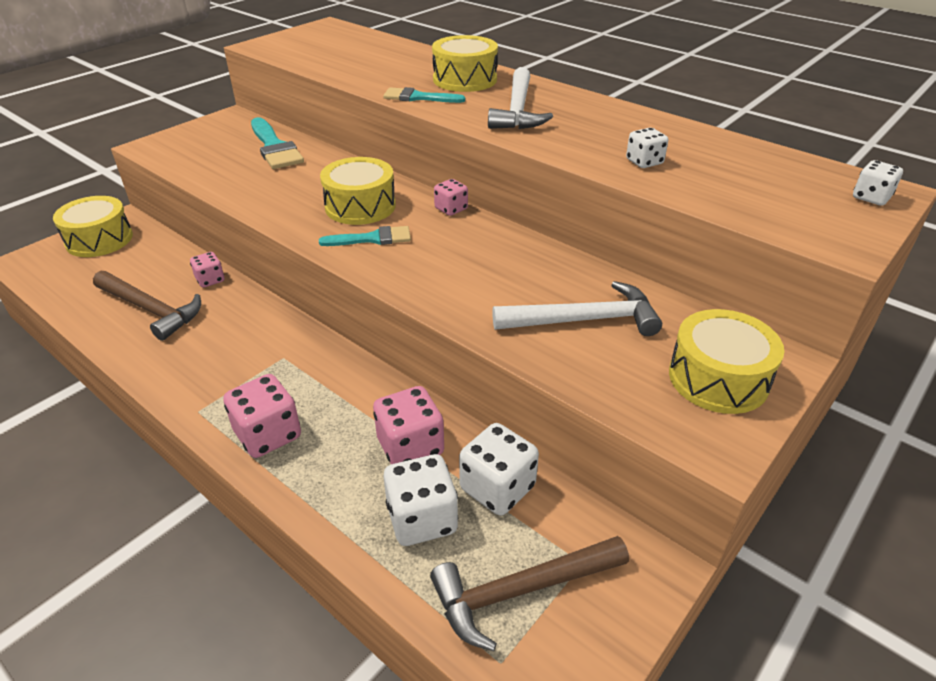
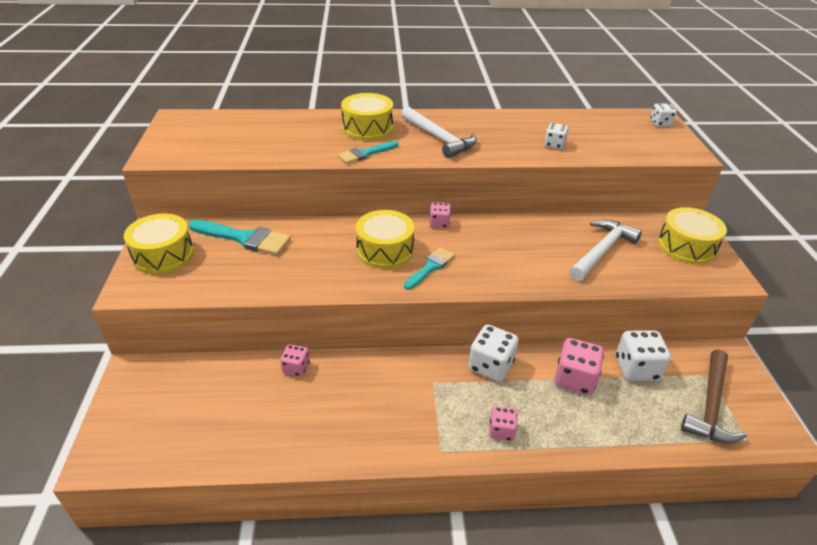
camera: 45 degrees left, 0 degrees up
yellow drum [53,196,133,257] -> yellow drum moved to [124,214,194,274]
brown hammer [93,271,201,341] -> none
pink dice [223,374,301,458] -> pink dice [489,406,518,441], size x0.59
white dice [383,454,458,546] -> white dice moved to [468,324,518,382]

